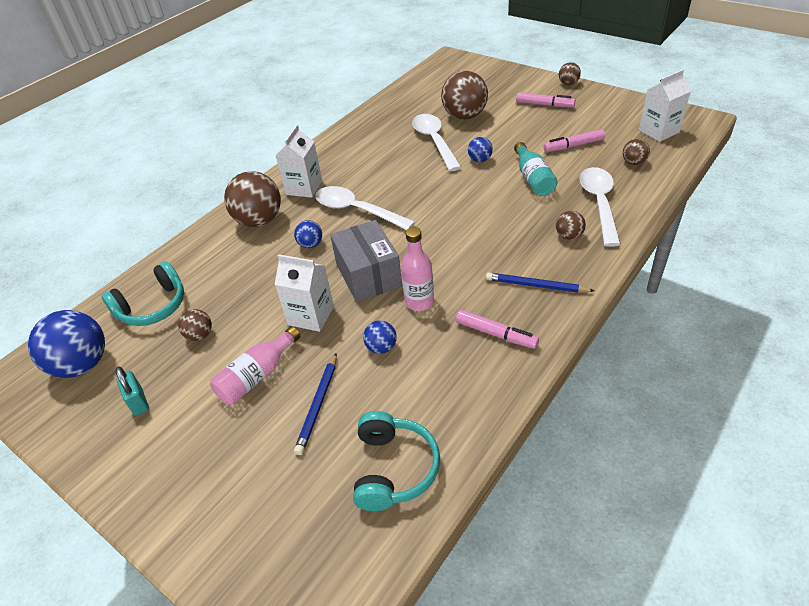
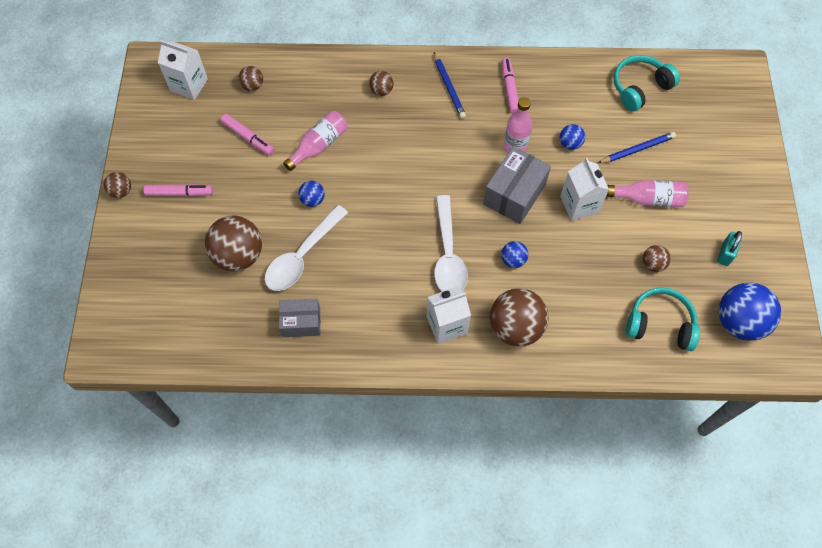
camera: 130 degrees left, 20 degrees up
turquoise bottle [514,142,558,196] -> pink bottle [283,111,347,171]
pink marker [516,93,575,107] -> pink marker turned 105 degrees clockwise [143,184,213,197]
white spoon [580,167,621,247] -> none
none -> grey box [279,299,320,337]

